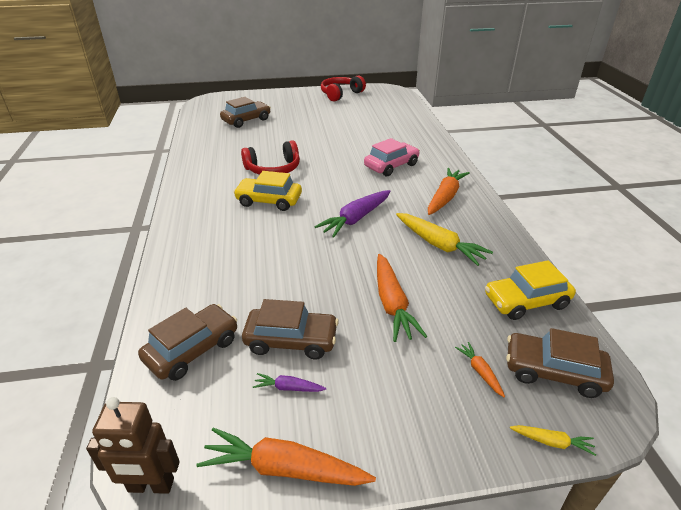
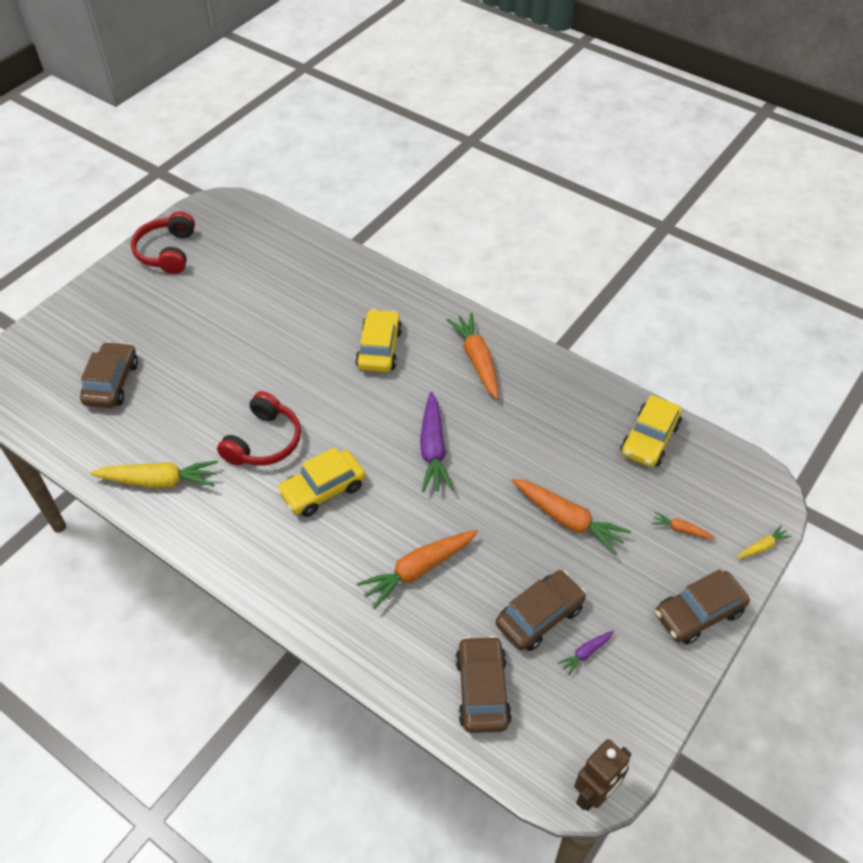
camera: 45 degrees left, 15 degrees up
orange carrot [196,428,376,486] -> orange carrot moved to [357,530,478,609]
pink car [364,138,420,176] -> yellow car [355,309,402,372]
yellow carrot [396,213,493,266] -> yellow carrot moved to [90,461,218,488]
brown car [506,328,614,398] -> brown car moved to [655,569,750,645]

